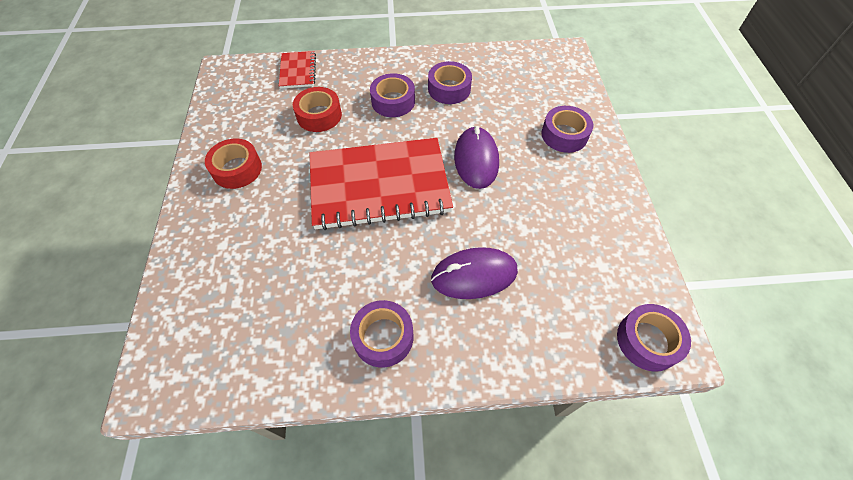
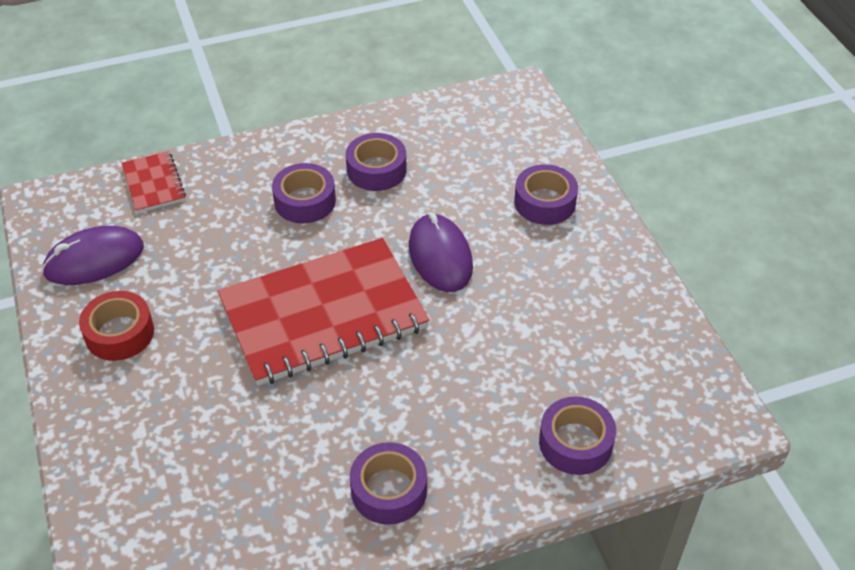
camera: 15 degrees left, 10 degrees down
red tape [293,87,342,132] -> none
purple mouse [431,247,518,299] -> purple mouse moved to [42,226,144,285]
purple tape [617,304,691,372] -> purple tape moved to [539,397,616,475]

